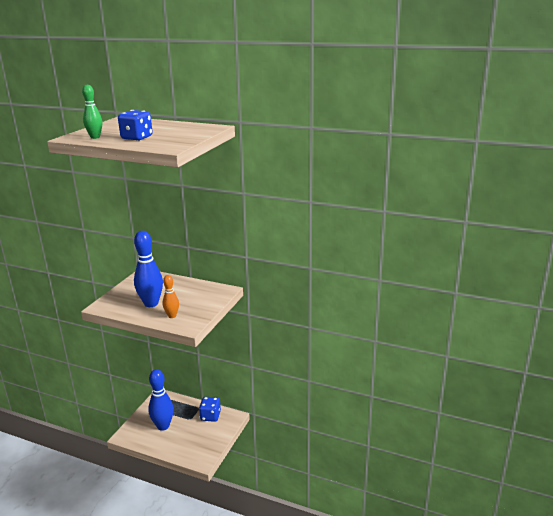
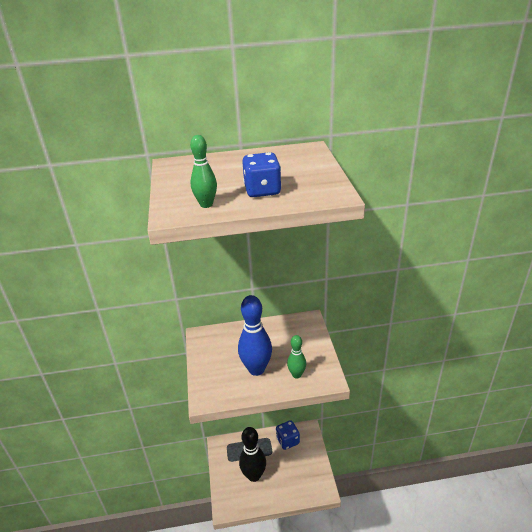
camera: 30 degrees left, 10 degrees up
blue bowling pin [148,369,174,431] -> black bowling pin [239,427,266,482]
orange bowling pin [163,275,179,318] -> green bowling pin [287,335,306,378]

